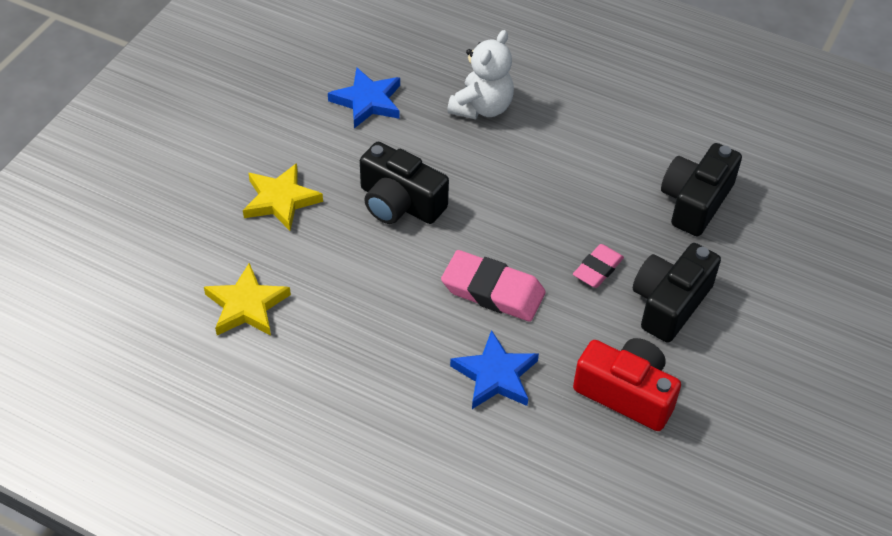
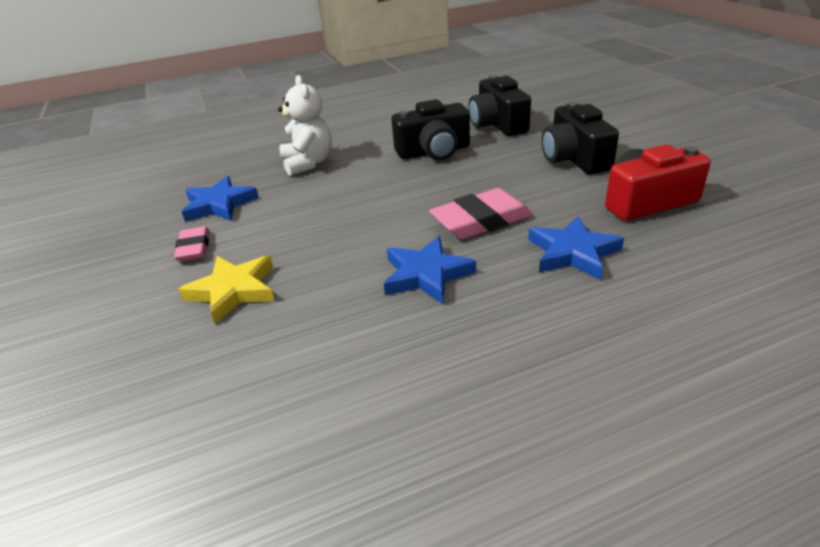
camera: 45 degrees left, 15 degrees down
yellow star [204,263,291,336] -> none
black camera [360,142,449,224] -> black camera moved to [392,99,470,160]
pink eraser [573,244,624,288] -> pink eraser moved to [174,226,209,261]
none -> blue star [384,236,476,304]

